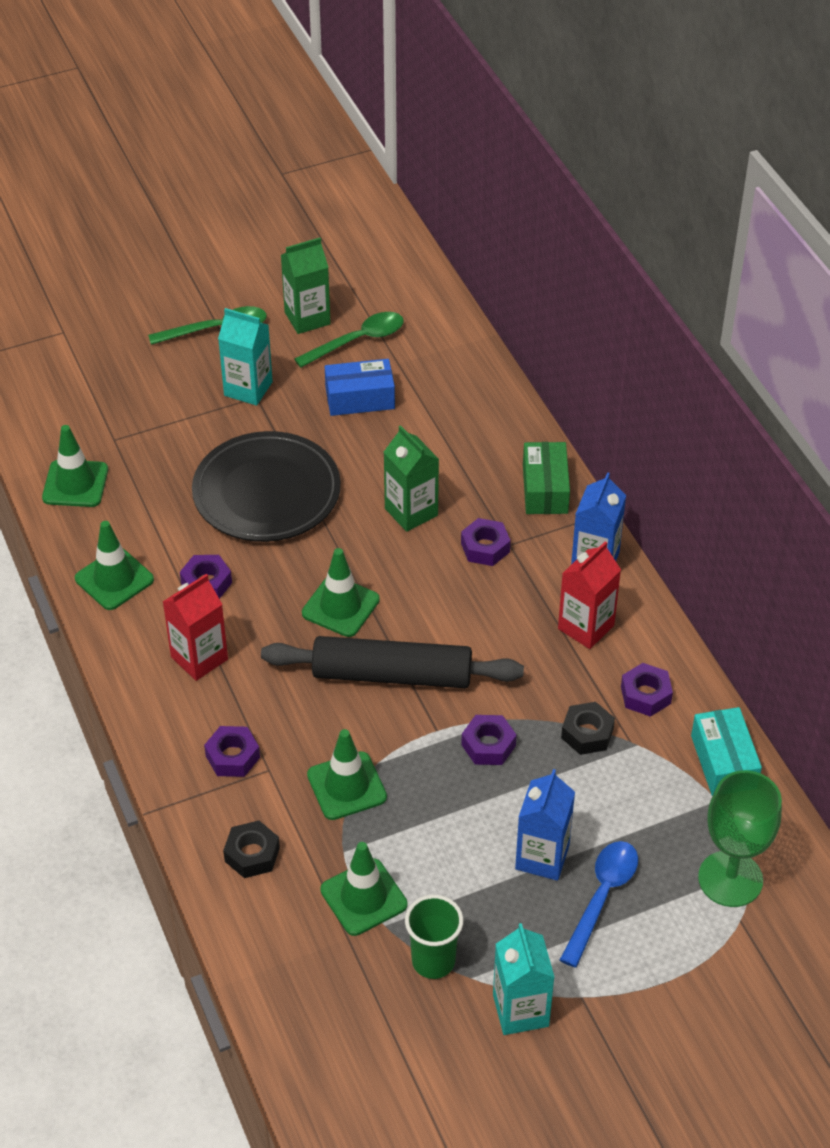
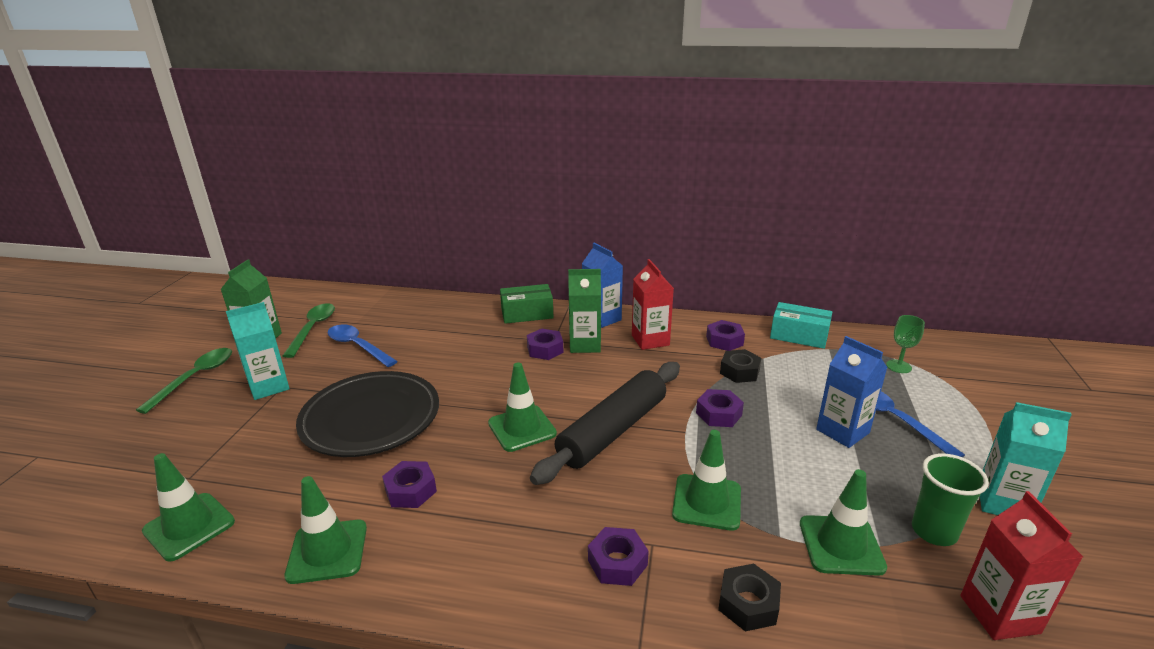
camera: 55 degrees left, 20 degrees down
red carton [163,574,228,681] -> red carton moved to [960,491,1083,640]
blue box [325,359,395,416] -> blue spoon [328,325,398,367]
green carton [384,425,439,532] -> green carton moved to [568,269,601,353]
green box [523,442,570,514] -> green box turned 45 degrees counterclockwise [500,284,554,324]
green goblet [698,770,782,907] -> green goblet [886,315,925,373], size x0.51

